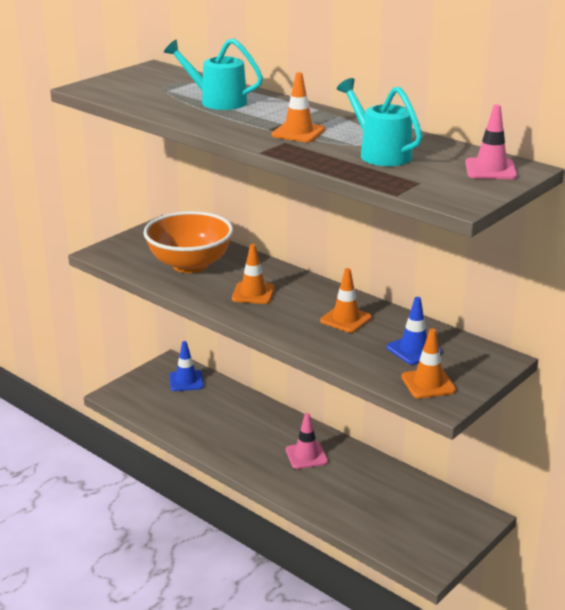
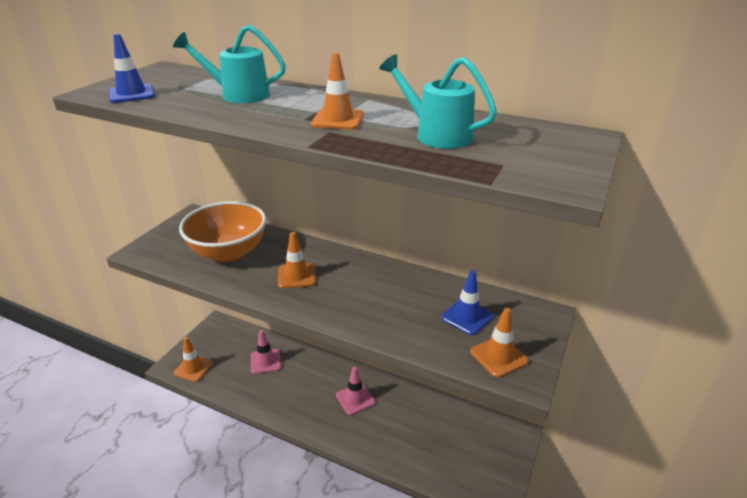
camera: 15 degrees left, 5 degrees up
blue traffic cone [169,341,204,391] -> blue traffic cone moved to [109,33,155,103]
orange traffic cone [320,268,372,333] -> orange traffic cone moved to [174,337,213,382]
pink traffic cone [465,105,517,179] -> pink traffic cone moved to [251,330,281,374]

